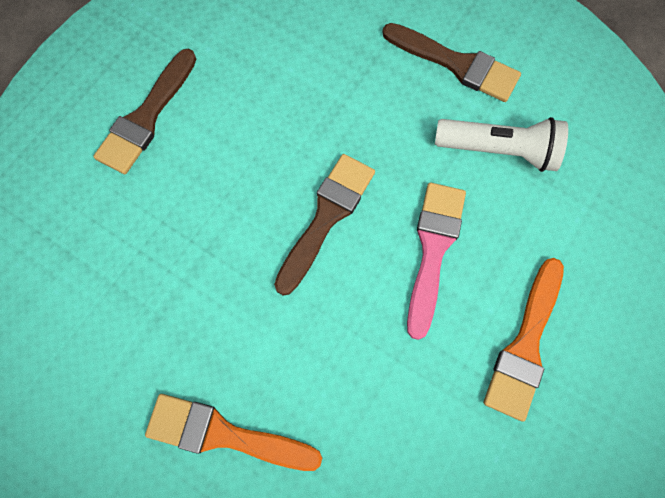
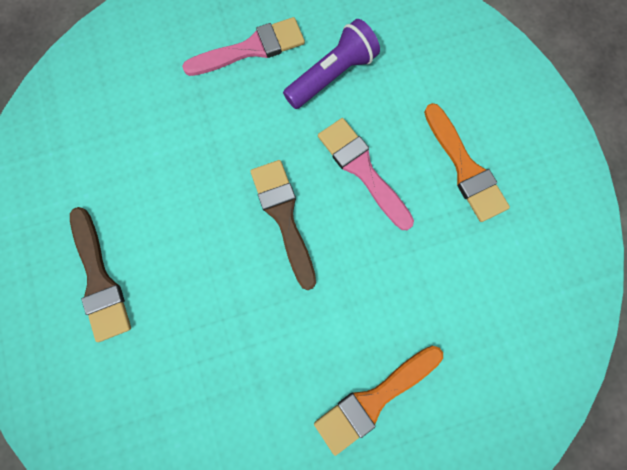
camera: 50 degrees left, 5 degrees up
brown brush [382,23,521,102] -> pink brush [182,17,305,76]
white flashlight [435,117,568,172] -> purple flashlight [283,19,380,109]

